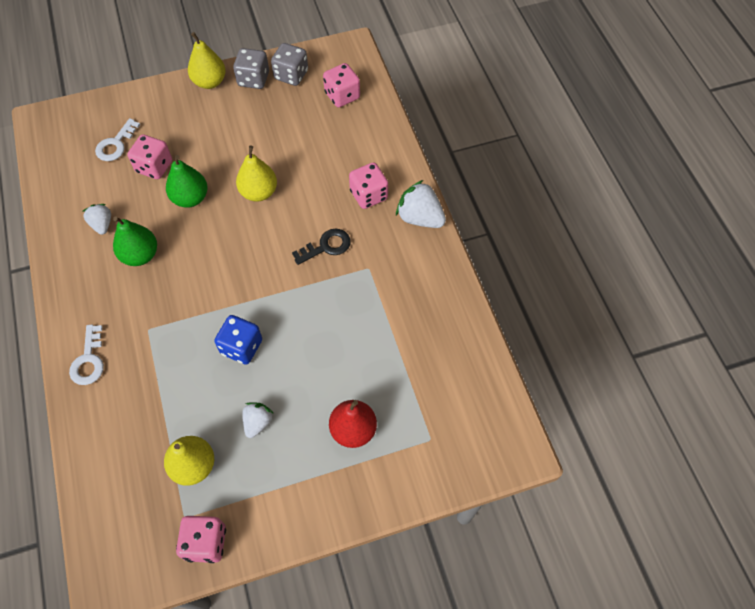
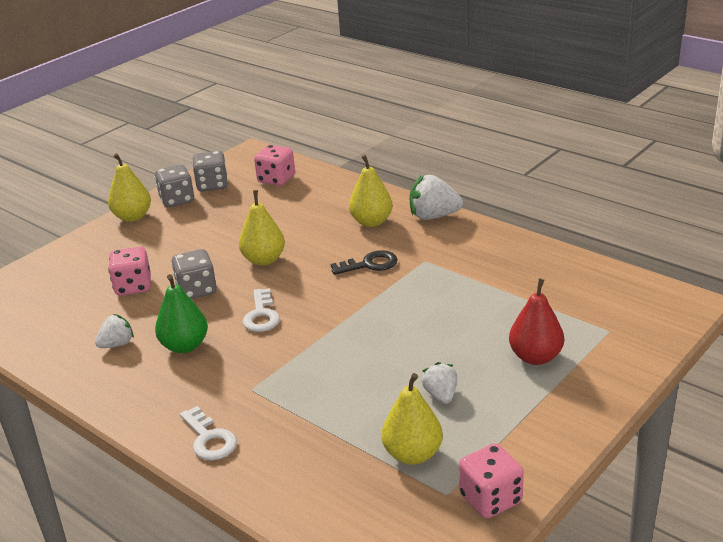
camera: 30 degrees left, 30 degrees down
white strawberry [83,204,111,235] -> white strawberry turned 105 degrees clockwise [95,314,134,348]
white key [95,118,140,161] -> white key moved to [243,288,280,332]
green pear [166,155,208,208] -> grey dice [171,249,217,299]
blue dice [214,315,262,365] -> none
black key [292,229,351,265] -> black key turned 45 degrees clockwise [331,250,398,275]
pink dice [349,162,388,209] -> yellow pear [349,155,393,227]

